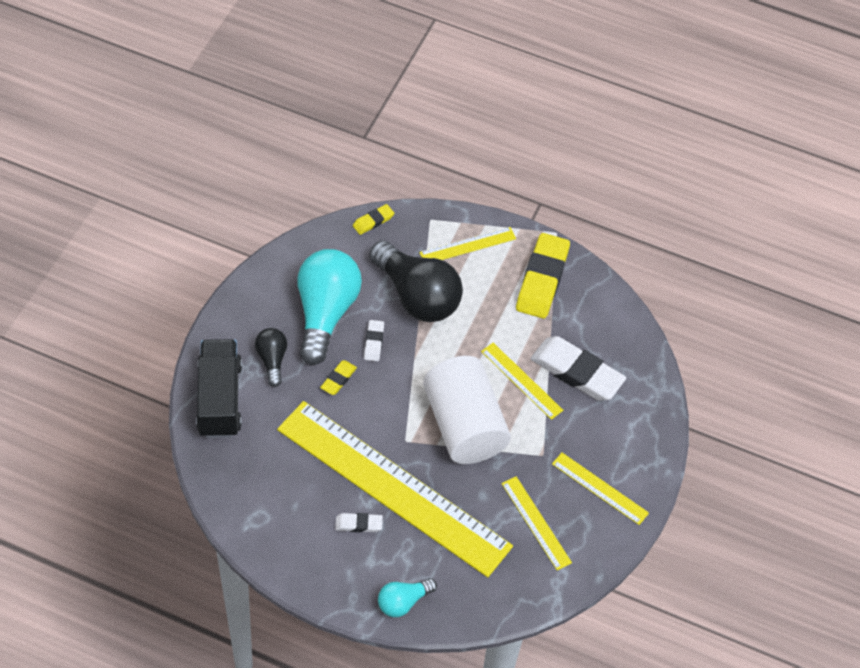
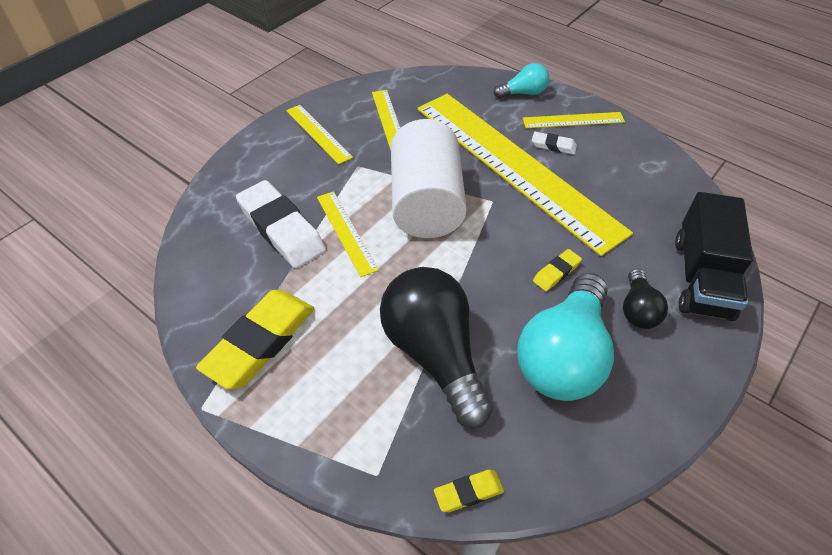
camera: 160 degrees left, 5 degrees down
white eraser [364,320,384,361] -> none
yellow ruler [419,227,516,260] -> yellow ruler moved to [523,112,625,128]

